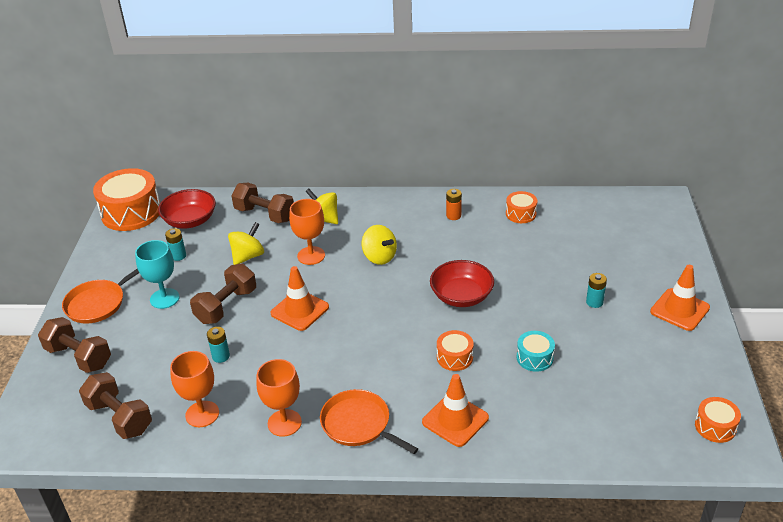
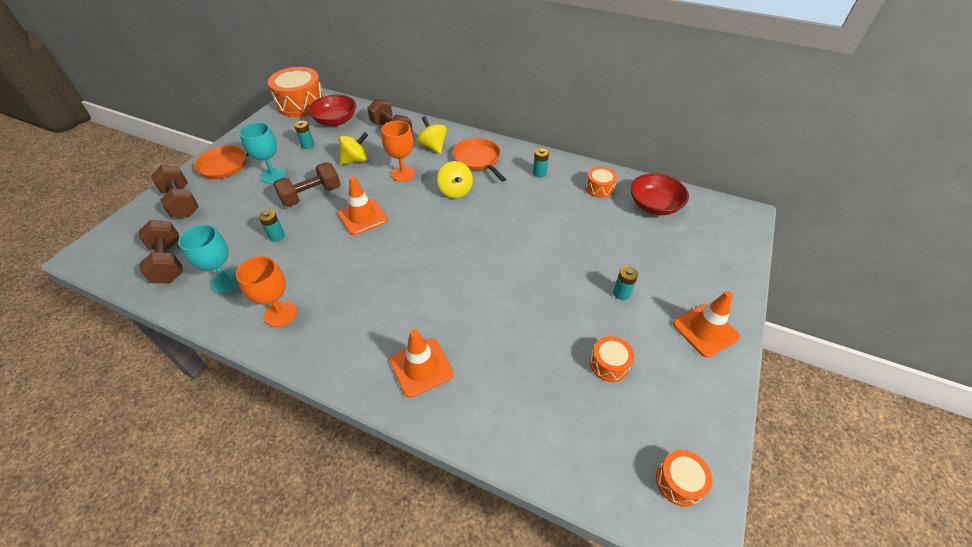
camera: 20 degrees right, 10 degrees up
orange goblet [170,351,219,427] -> turquoise goblet [178,225,239,294]
orange pan [320,389,418,454] -> orange pan moved to [453,138,506,182]
red bowl [430,260,494,307] -> red bowl moved to [630,174,689,215]
orange drum [437,330,473,371] -> orange drum moved to [590,336,634,382]
orange battery [446,189,462,220] -> turquoise battery [533,148,549,178]
turquoise drum [517,331,555,372] -> none

